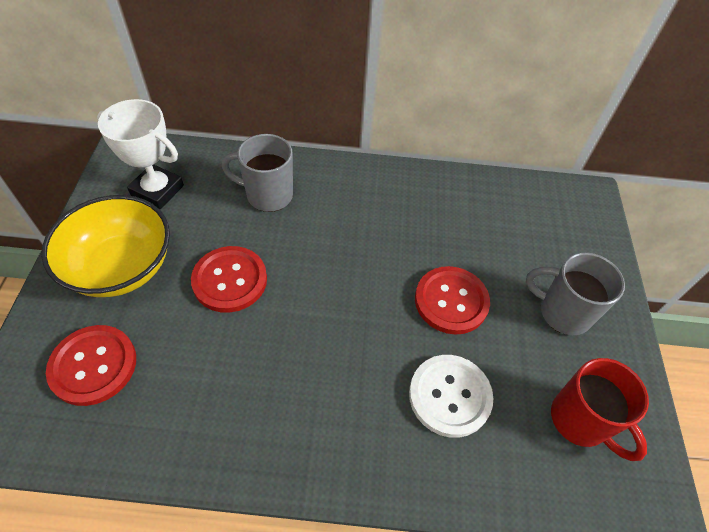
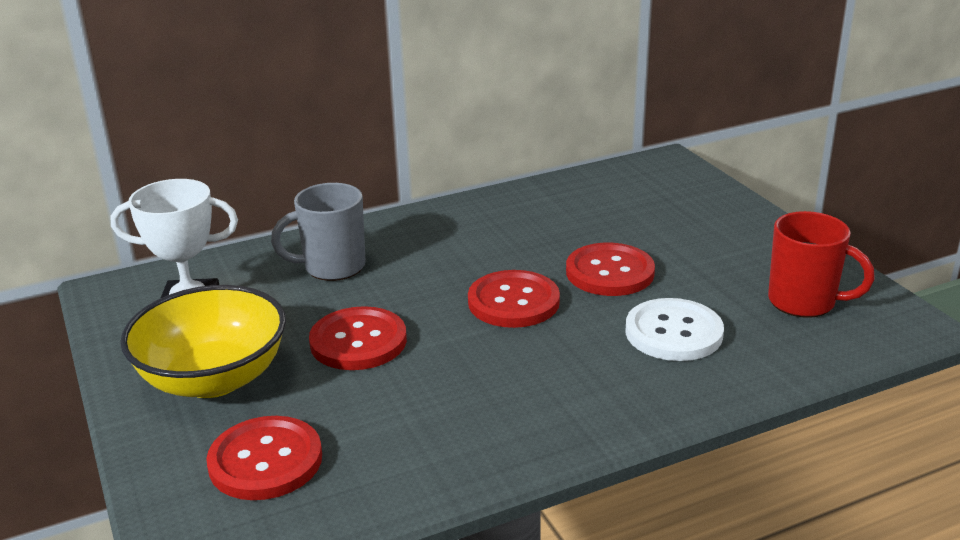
camera: 25 degrees left, 25 degrees down
grey mug [526,252,625,335] -> none
none -> red button [468,270,560,328]

